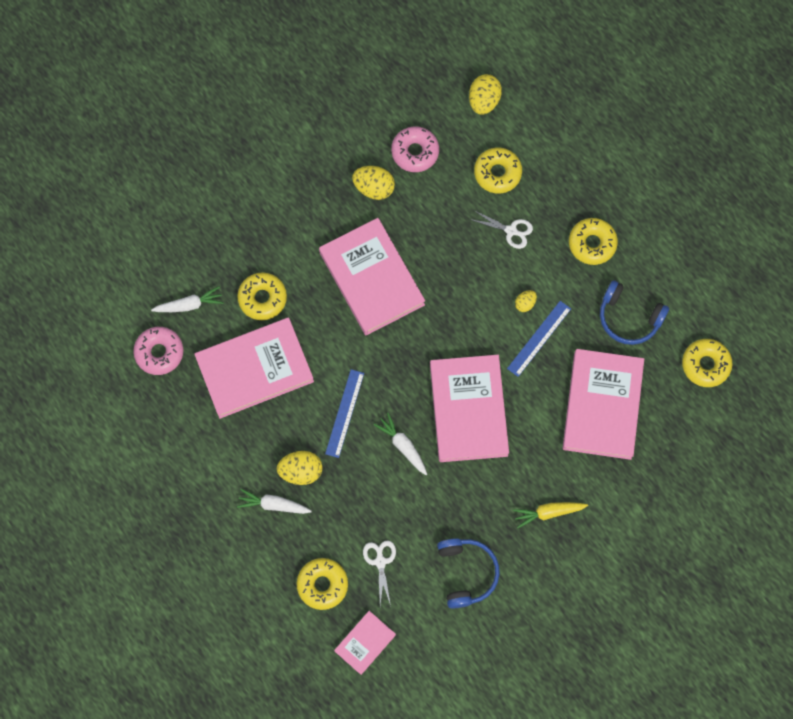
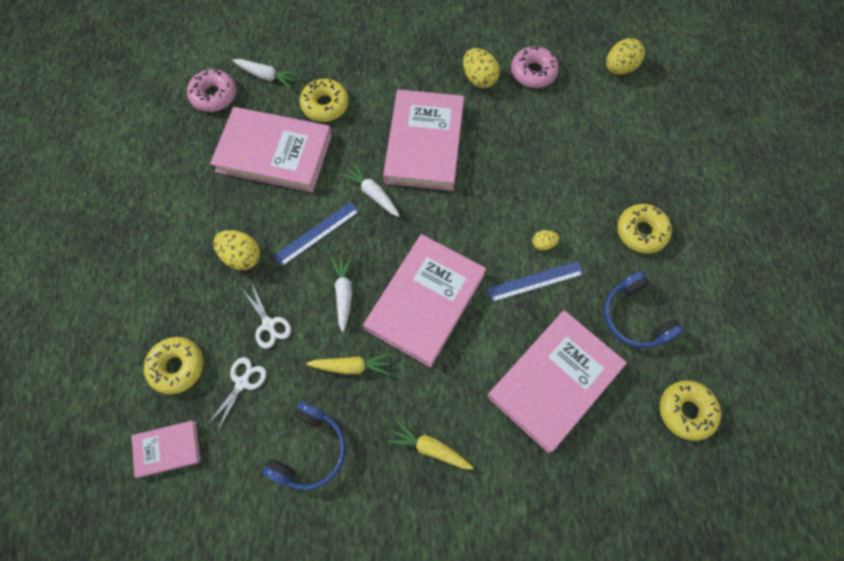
camera: 35 degrees right, 5 degrees down
white carrot [237,489,312,514] -> white carrot moved to [341,163,399,217]
white scissors [469,211,533,249] -> white scissors moved to [242,284,291,349]
yellow donut [474,148,522,194] -> none
none -> yellow carrot [306,353,391,375]

